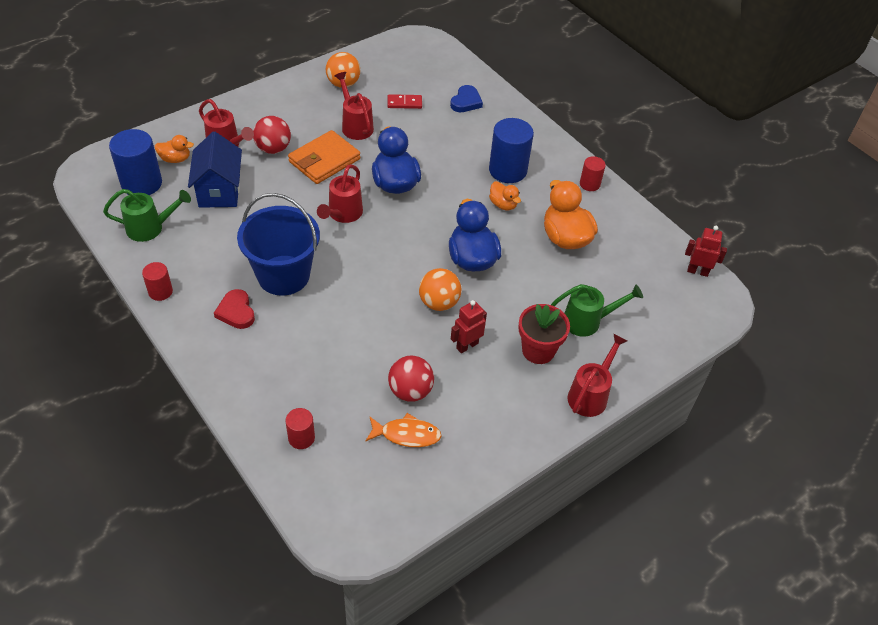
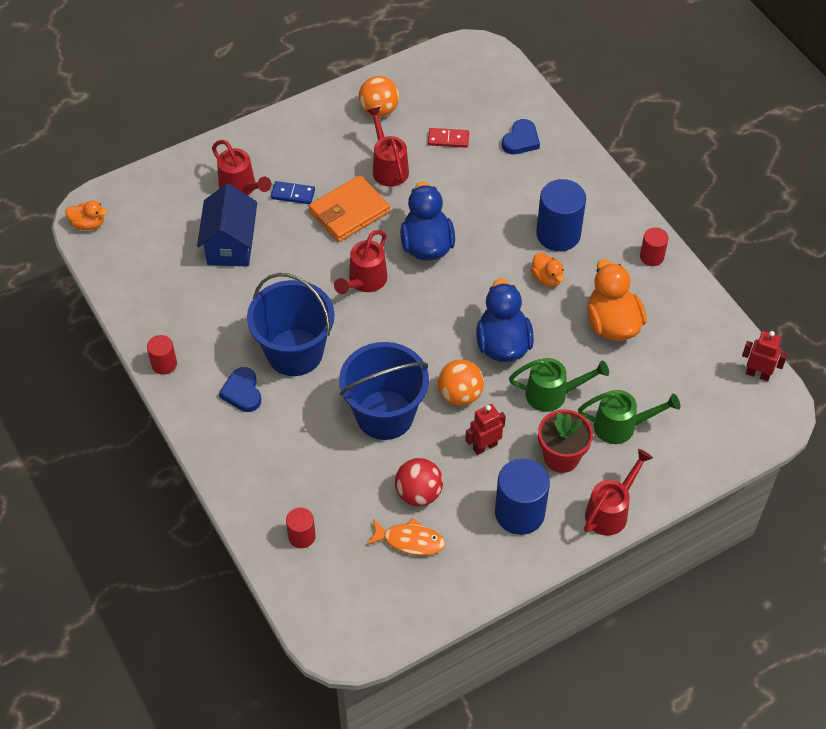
camera: 10 degrees right, 5 degrees up
green watering can [103,189,191,242] -> green watering can moved to [509,358,609,412]
blue cylinder [109,129,162,195] -> blue cylinder moved to [495,458,550,535]
orange duck [155,135,194,163] -> orange duck moved to [65,200,108,230]
red heart [214,289,255,329] -> blue heart [219,367,261,412]
red ball [253,116,291,154] -> blue domino [271,181,315,204]
none -> blue bucket [339,342,429,440]

